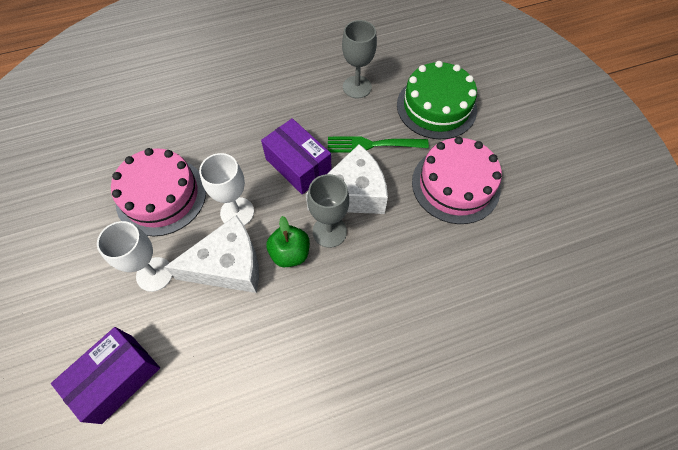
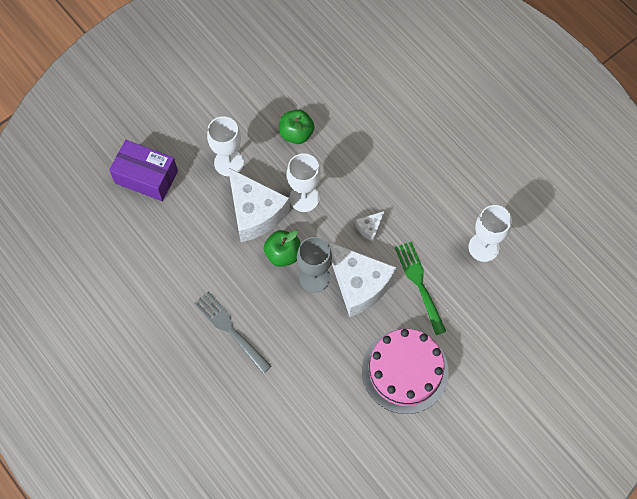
camera: 70 degrees right, 5 degrees up
pink cake [111,148,206,236] -> green apple [279,109,315,144]
purple box [261,118,332,194] -> white cheese [355,211,385,242]
grey goblet [342,20,377,98] -> white goblet [469,205,512,262]
green cake [397,61,477,139] -> none
none -> grey fork [194,292,272,374]

